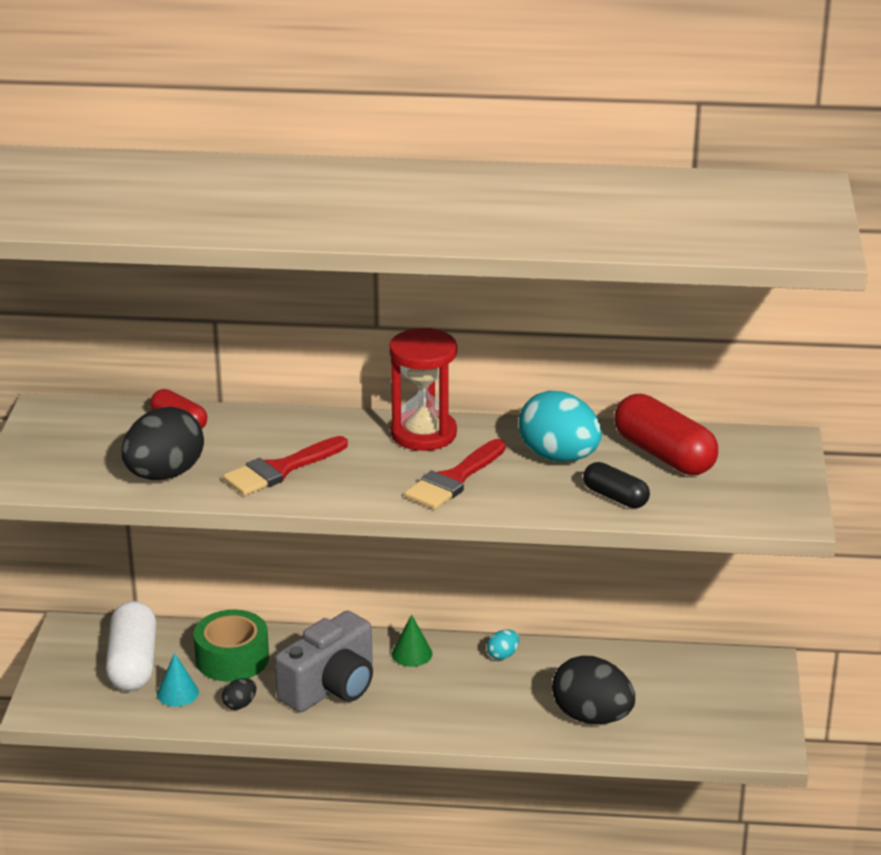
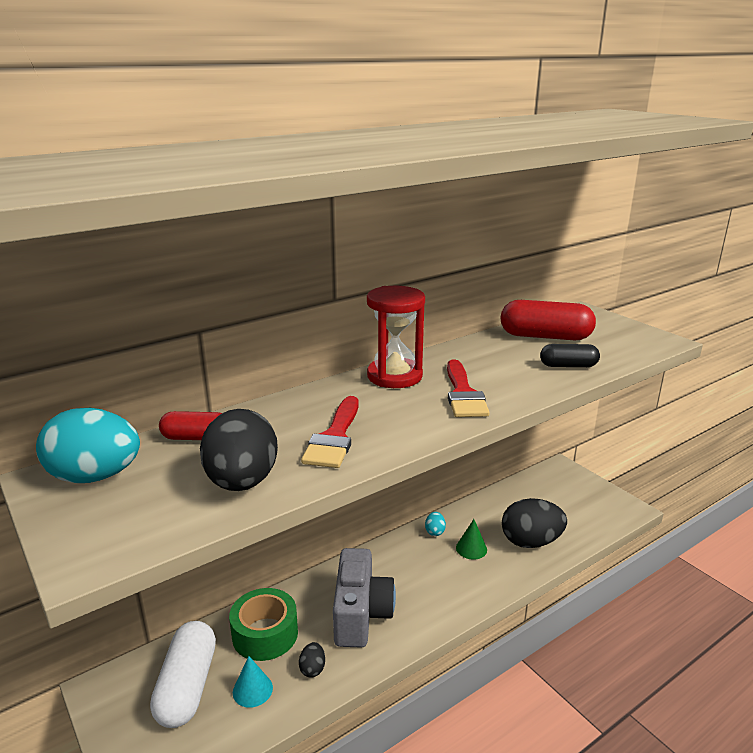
camera: 40 degrees left, 5 degrees down
white capsule [106,601,156,691] -> white capsule turned 45 degrees clockwise [150,621,216,728]
green cone [392,614,432,667] -> green cone moved to [456,519,487,560]
turquoise egg [519,391,602,462] -> turquoise egg moved to [36,408,140,483]

